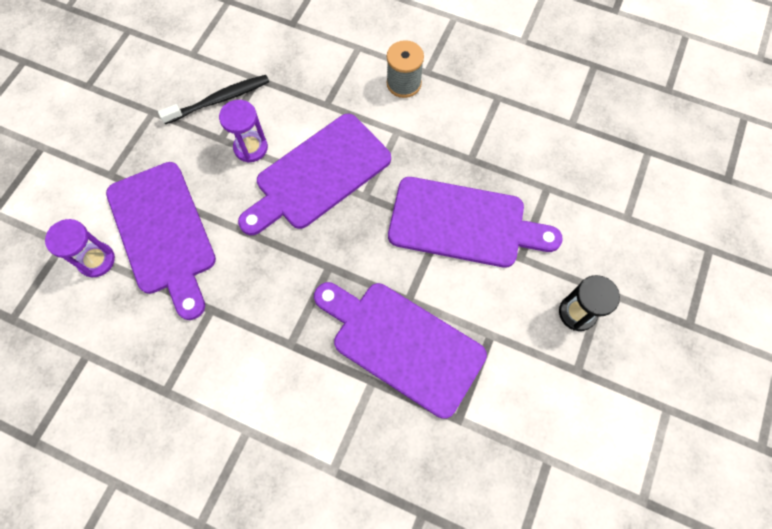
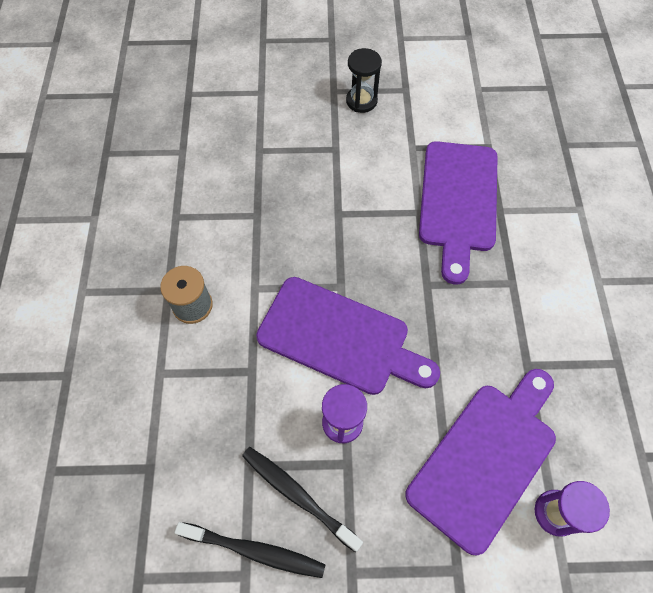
camera: 115 degrees left, 5 degrees down
purple cutting board [388,177,563,268] -> none
none -> black toothbrush [174,522,326,578]

